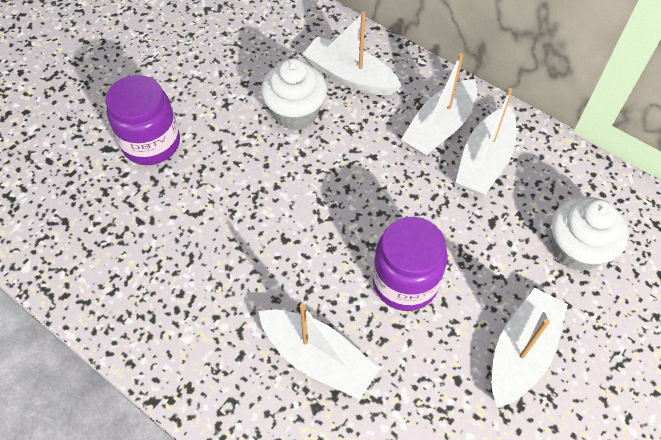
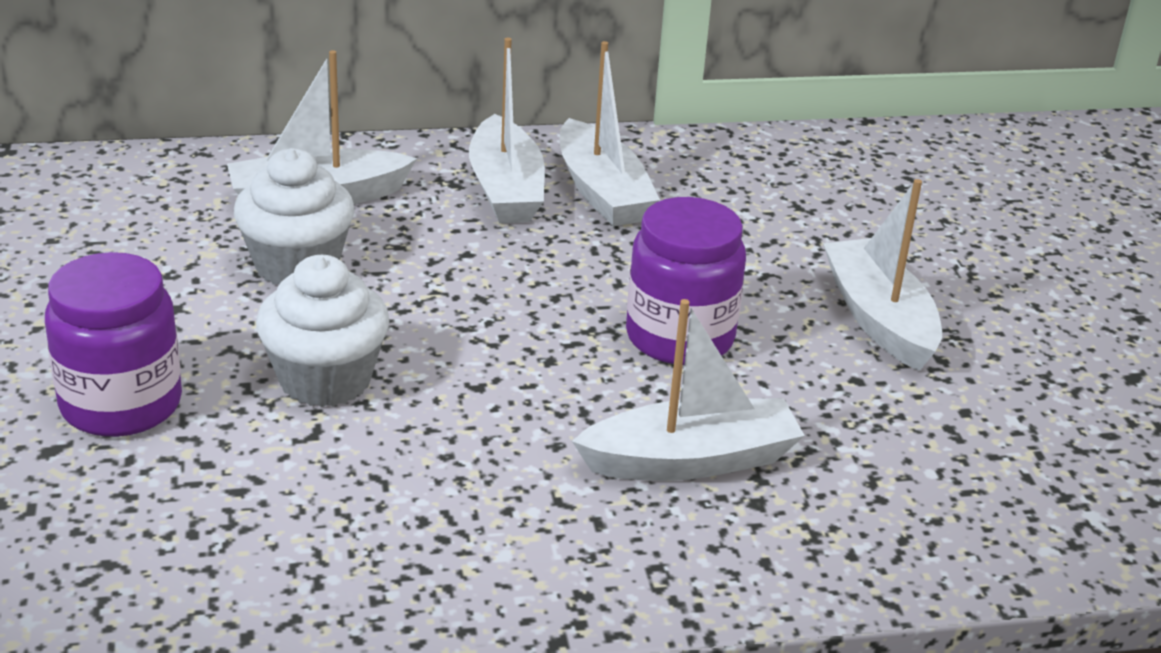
camera: 50 degrees left, 25 degrees down
white cupcake [552,196,629,272] -> white cupcake moved to [256,255,390,407]

